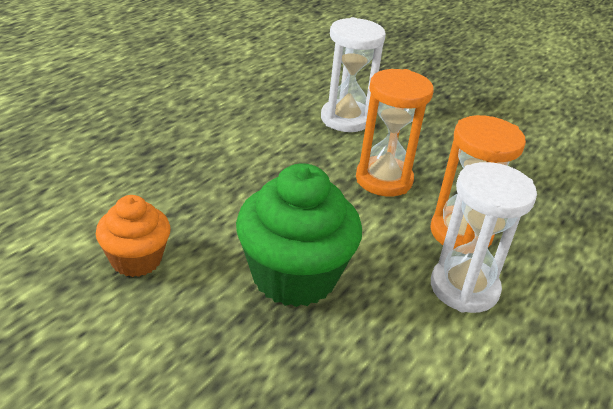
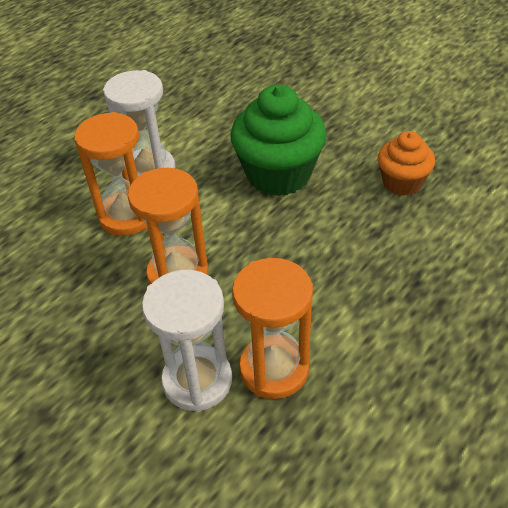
camera: 170 degrees left, 10 degrees up
none -> orange hourglass [232,258,313,399]

